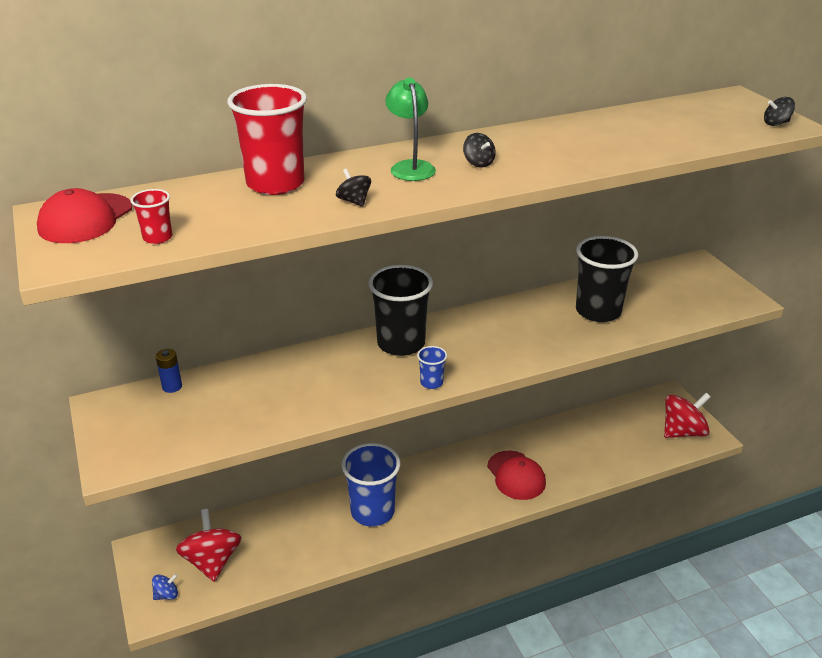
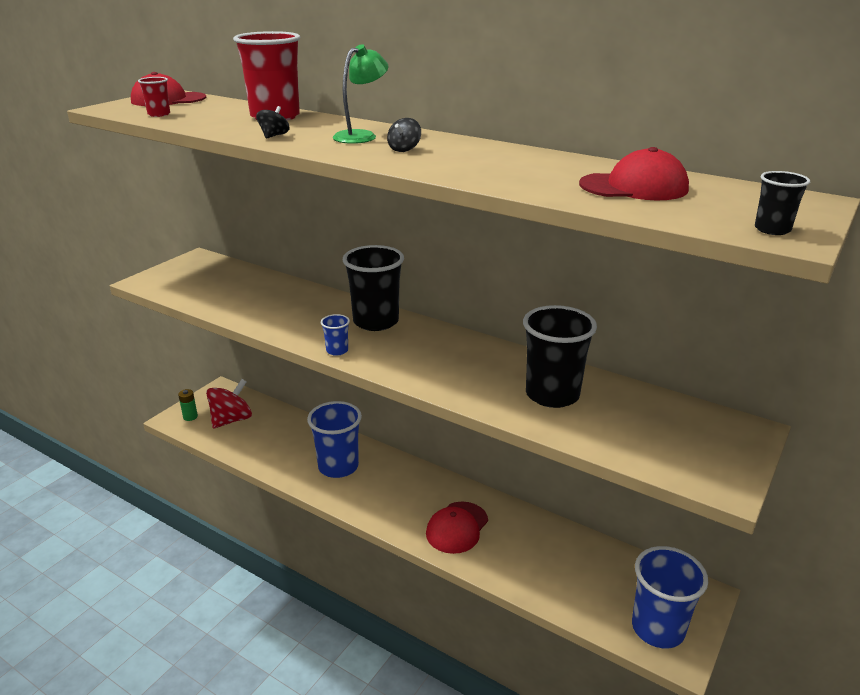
camera: 55 degrees right, 5 degrees down
blue spinning top [152,574,178,600] -> green battery [178,389,198,421]
blue battery [155,349,182,393] -> none
red spinning top [664,393,711,438] -> blue cup [632,546,708,649]
black spinning top [764,97,795,126] -> black cup [755,171,810,235]
none -> red cap [579,147,689,200]

